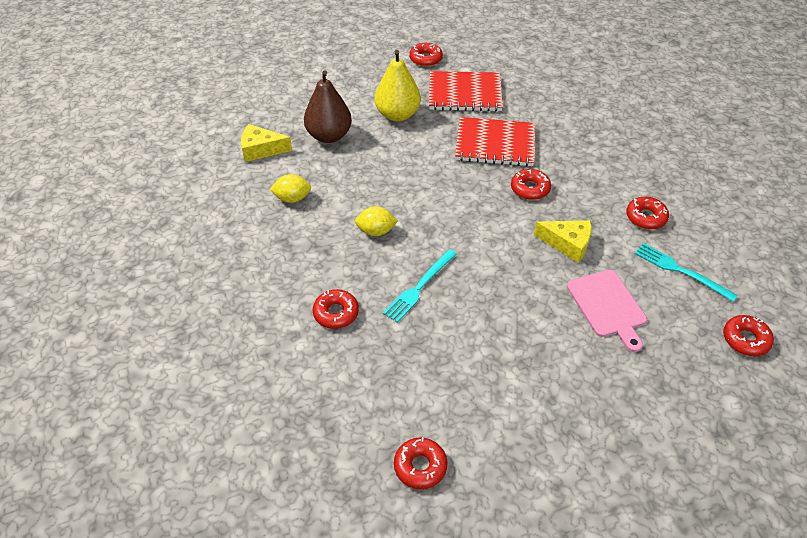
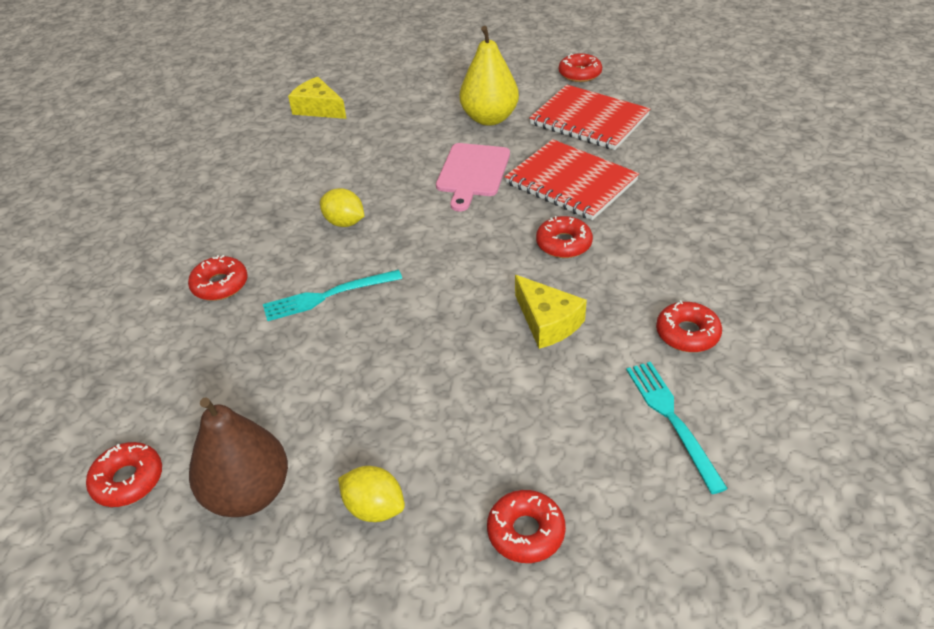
camera: 35 degrees right, 5 degrees down
yellow lemon [269,174,311,203] -> yellow lemon moved to [338,466,405,522]
brown pear [304,70,352,143] -> brown pear moved to [189,397,288,517]
pink cutting board [567,270,647,352] -> pink cutting board moved to [436,143,510,211]
red donut [723,315,774,356] -> red donut moved to [487,490,566,563]

